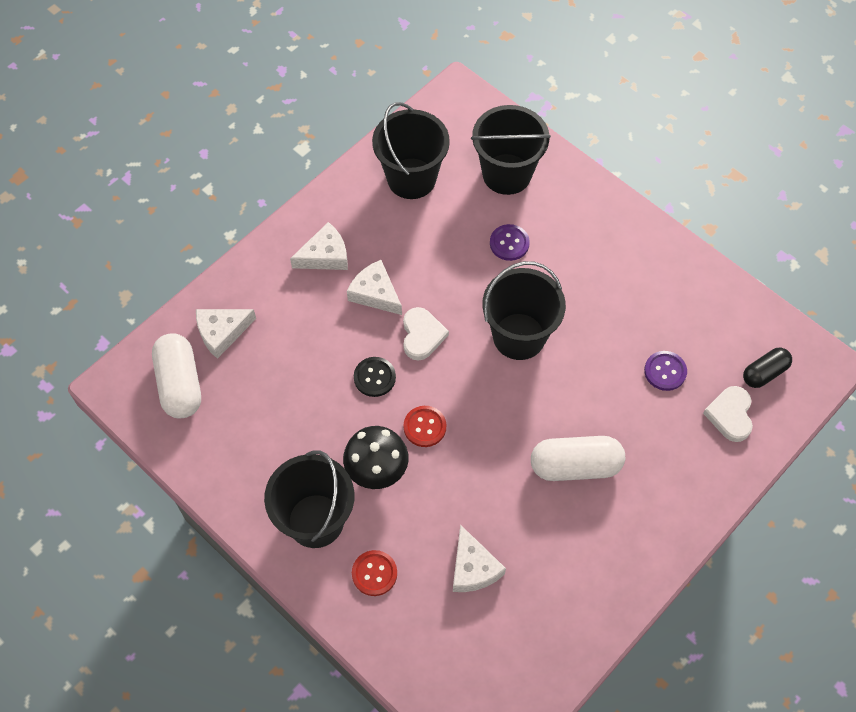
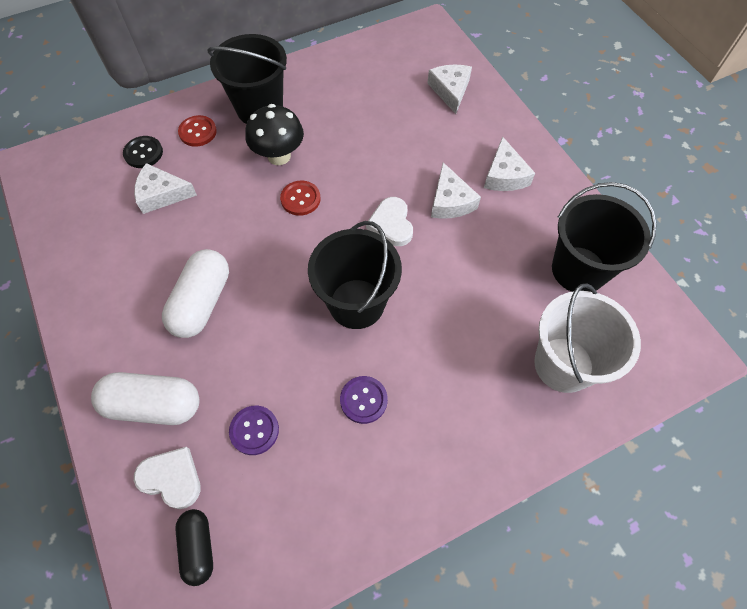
camera: 110 degrees right, 0 degrees up
white capsule [152,333,201,418] -> white capsule moved to [91,372,200,425]
white cheese [347,260,402,315] -> white cheese turned 105 degrees clockwise [431,162,481,219]
black button [354,357,396,397] -> black button moved to [123,136,163,168]
white heart [403,307,449,360] -> white heart turned 60 degrees clockwise [366,197,413,246]
black bucket [471,105,551,195] -> white bucket [534,283,641,393]
purple button [490,224,530,261] -> purple button moved to [340,376,388,424]

